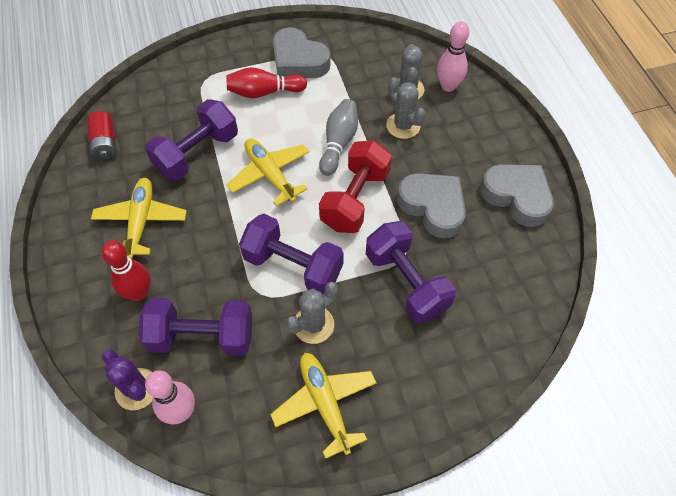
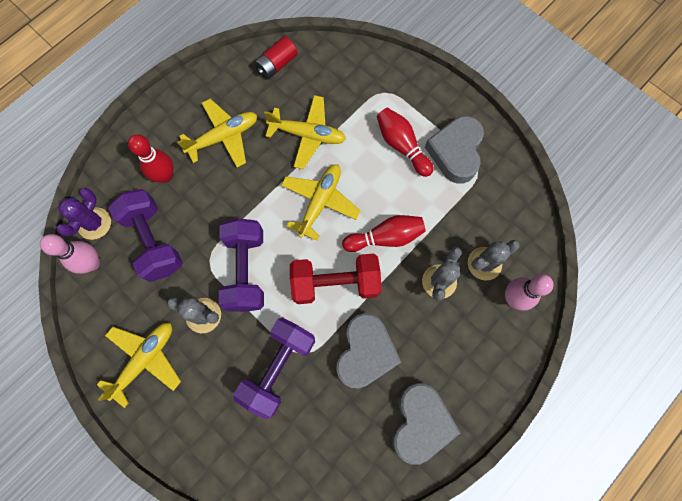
camera: 60 degrees right, 15 degrees up
purple dumbbell [145,99,238,181] -> yellow plane [264,95,346,169]
grey bowling pin [319,99,358,176] -> red bowling pin [342,215,426,252]

